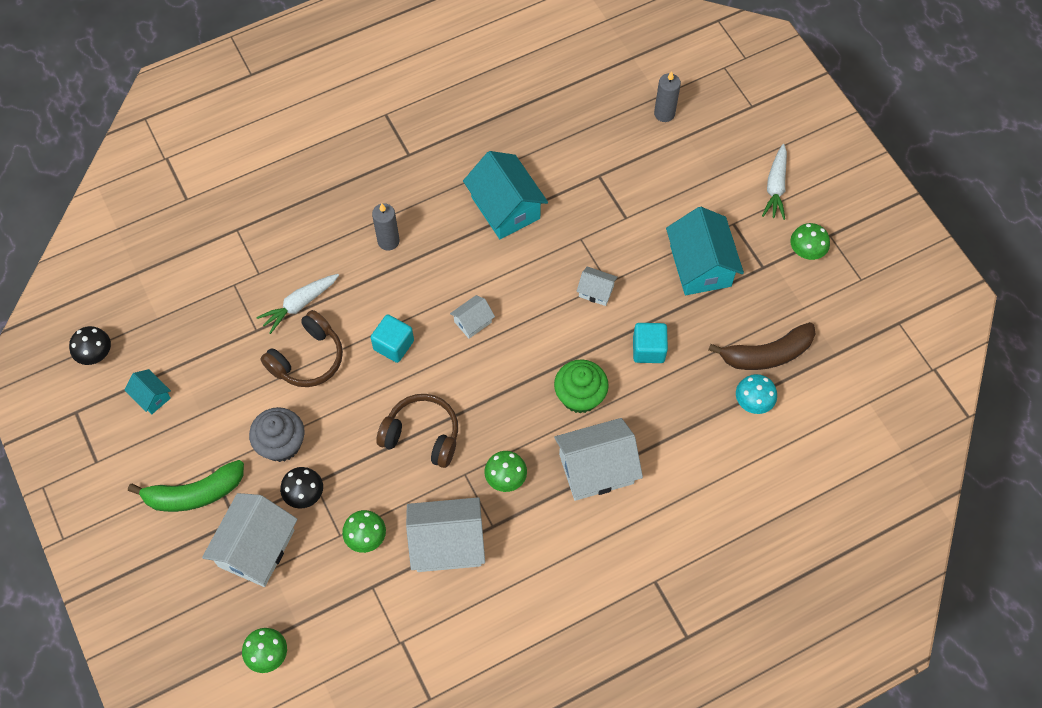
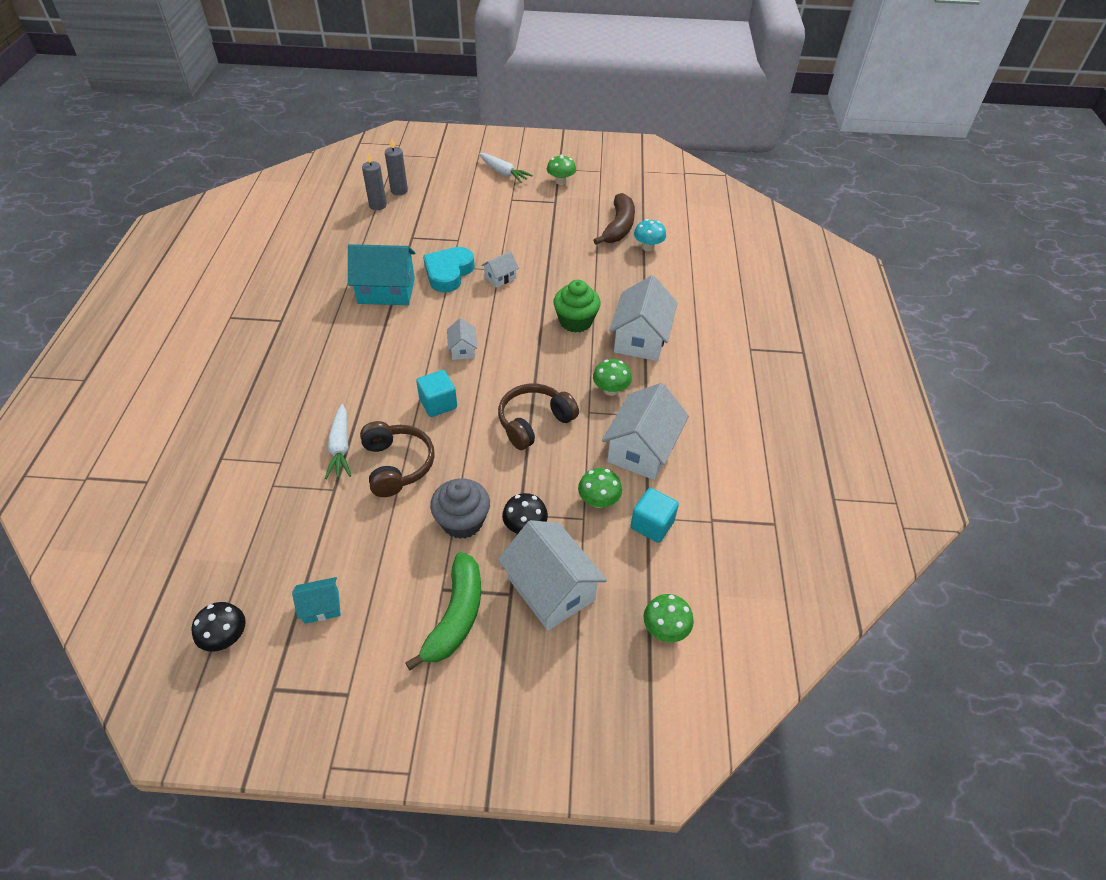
camera: 60 degrees left, 15 degrees down
grey candle [372,203,400,251] -> grey candle moved to [362,152,387,210]
turquoise cube [633,323,668,363] -> turquoise cube moved to [631,488,679,543]
turquoise house [666,207,744,295] -> none
none -> turquoise heart [423,247,475,293]

